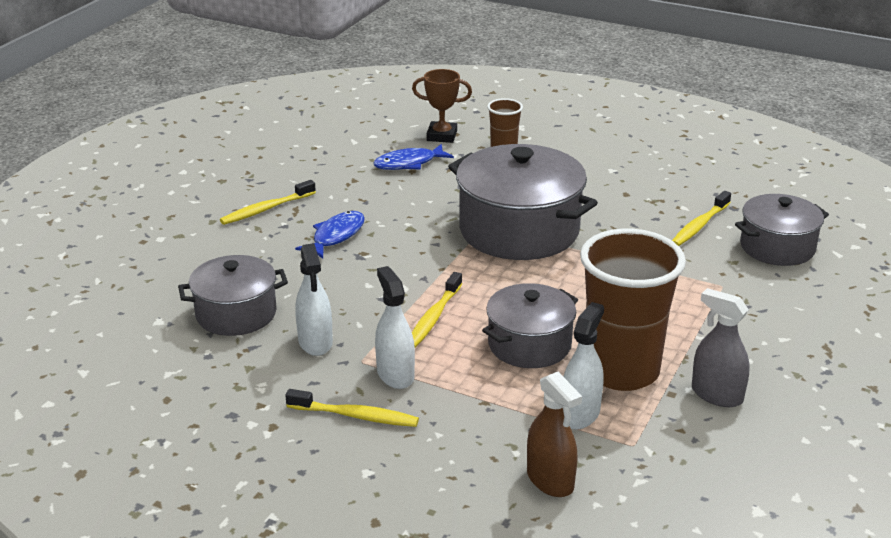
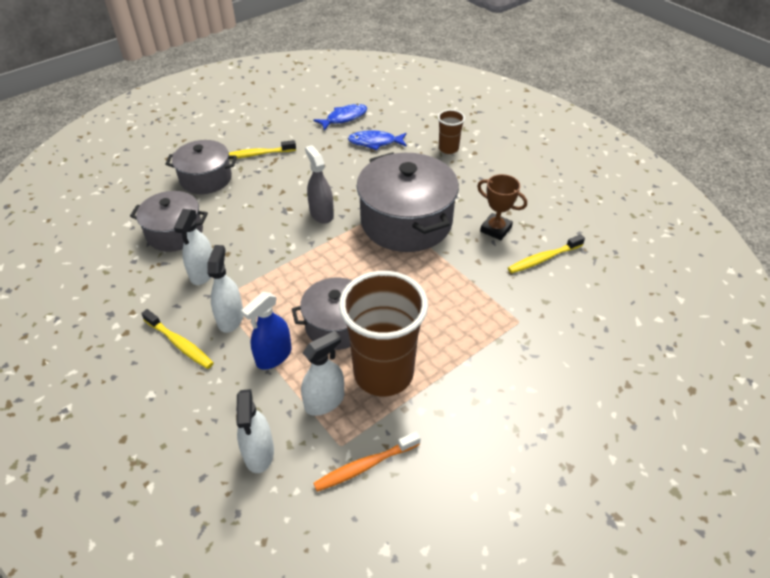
camera: 25 degrees right, 15 degrees up
blue fish [295,211,365,259] -> blue fish moved to [313,104,367,131]
brown trophy [412,69,472,143] -> brown trophy moved to [477,174,527,240]
yellow toothbrush [412,272,462,348] -> none
brown spray bottle [527,372,582,497] -> white spray bottle [236,389,274,473]
grey spray bottle [692,288,750,407] -> grey spray bottle moved to [305,145,334,224]
grey pot [735,194,829,266] -> grey pot moved to [165,140,237,194]
none -> blue spray bottle [241,292,291,370]
none -> orange toothbrush [313,432,421,492]

